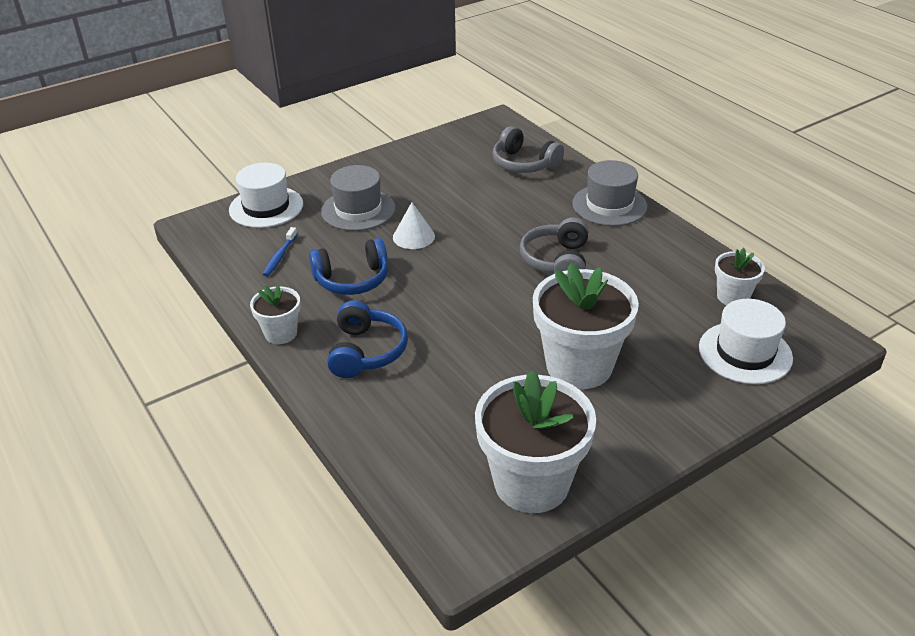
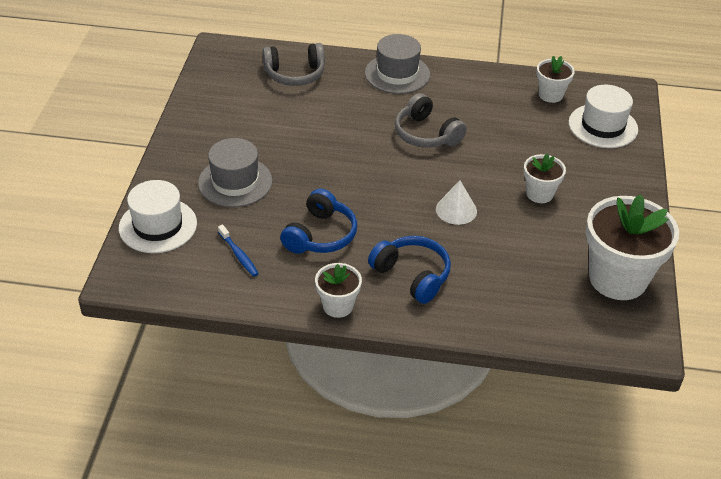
camera: 50 degrees left, 5 degrees up
white cone [393,202,435,249] -> white cone moved to [436,180,477,225]
white flower pot [533,263,639,389] -> white flower pot [524,154,566,203], size x0.51

